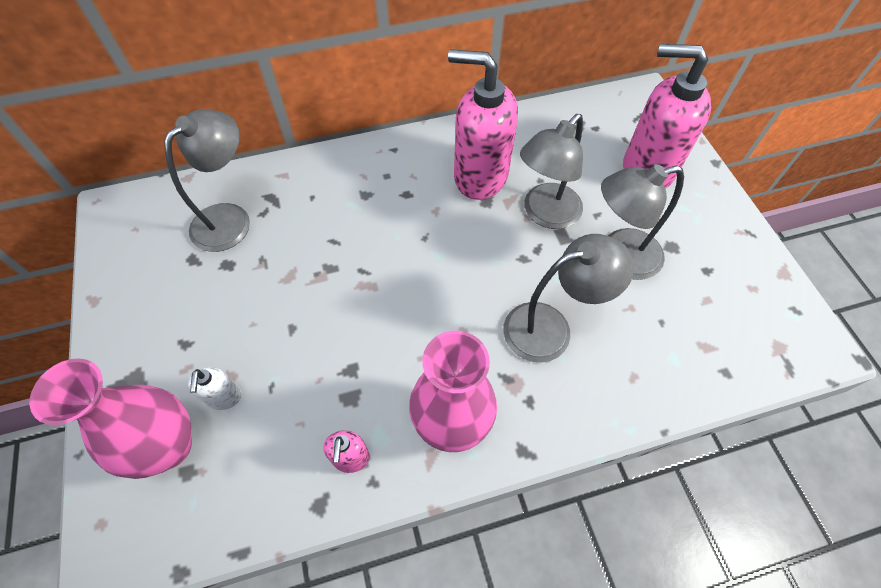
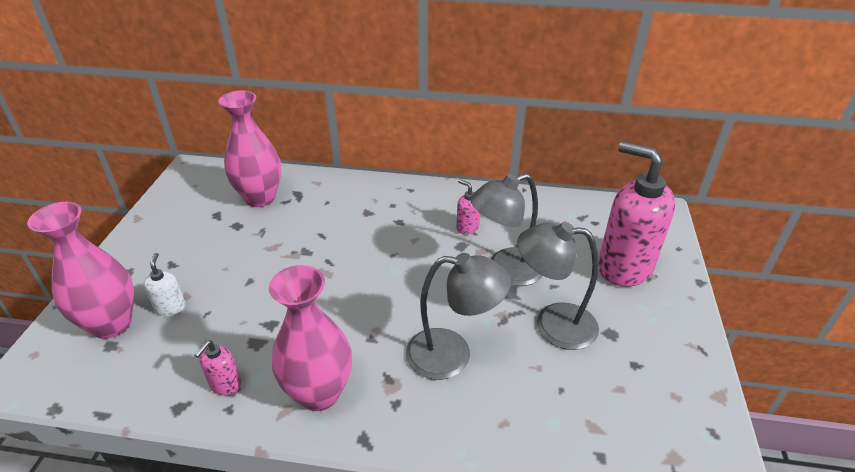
camera: 25 degrees right, 20 degrees down
grey lamp [164,109,250,252] -> pink vase [218,90,281,207]
white soap dispenser [188,367,241,410] -> white soap dispenser turned 150 degrees clockwise [143,253,185,316]
pink soap dispenser [448,49,518,200] -> pink soap dispenser [456,179,480,234], size x0.43

